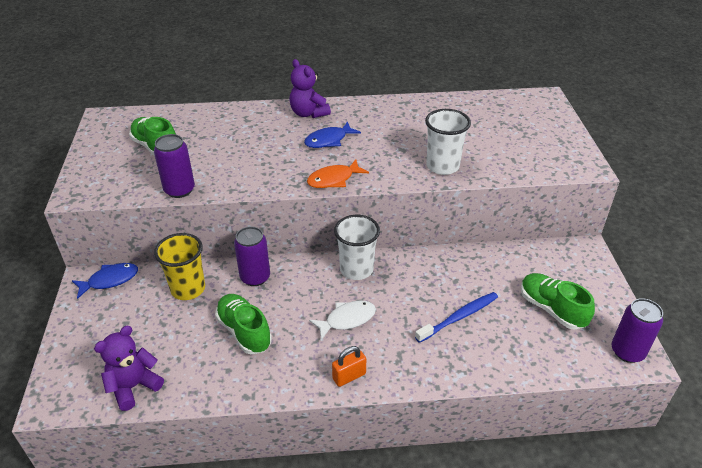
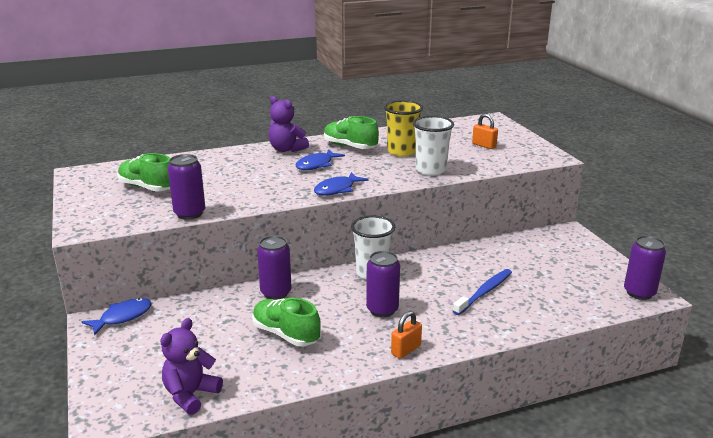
camera: 15 degrees left, 15 degrees down
yellow cup [154,233,205,300] -> yellow cup moved to [384,100,423,157]
orange fish [307,159,369,188] -> blue fish [314,172,368,196]
white fish [309,301,376,340] -> purple can [366,251,400,317]
green shoe [521,273,595,330] -> green shoe moved to [324,116,379,149]
none -> orange padlock [472,114,498,149]

